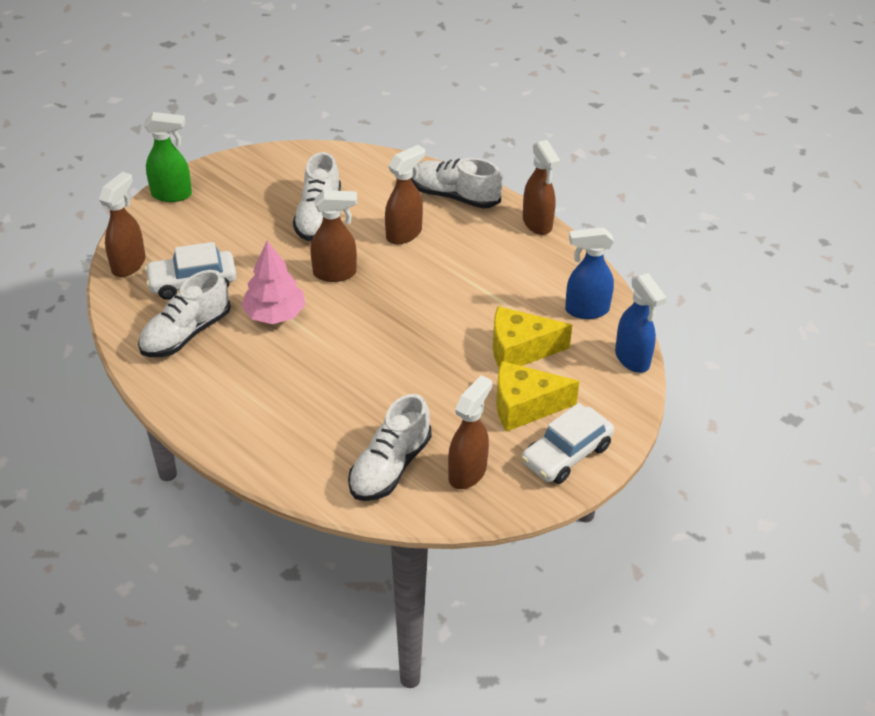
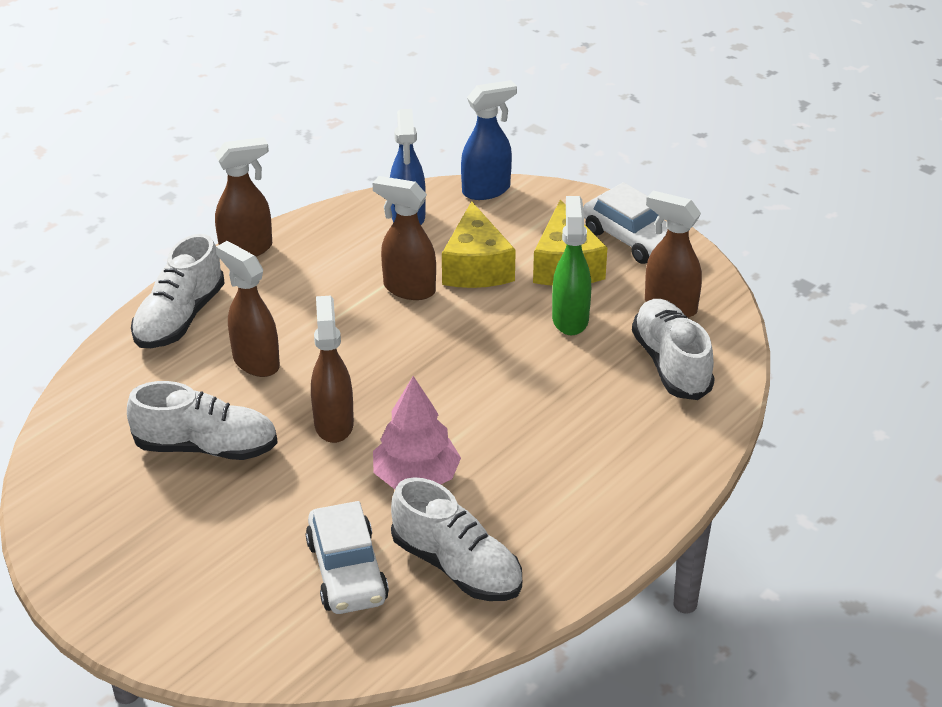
camera: 90 degrees left, 5 degrees down
brown spray bottle [99,172,145,277] -> brown spray bottle moved to [373,176,436,300]
green spray bottle [144,112,192,202] -> green spray bottle moved to [552,196,591,335]
white shoe [348,394,432,501] -> white shoe turned 135 degrees counterclockwise [632,299,715,400]

